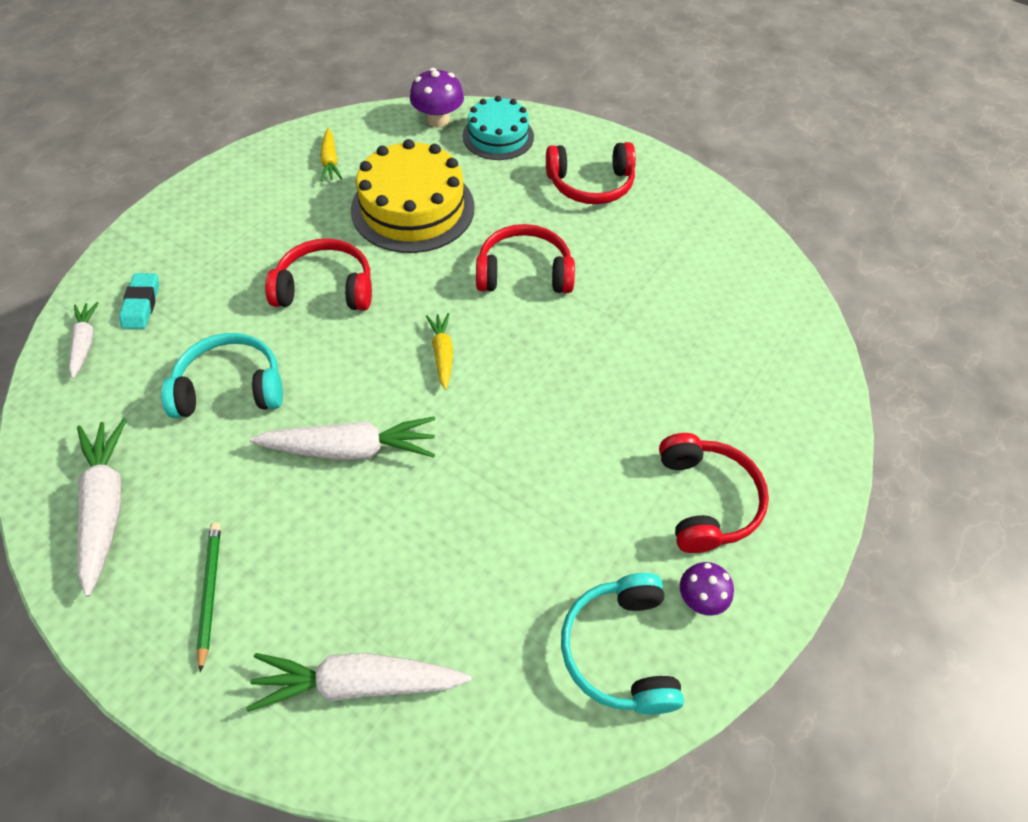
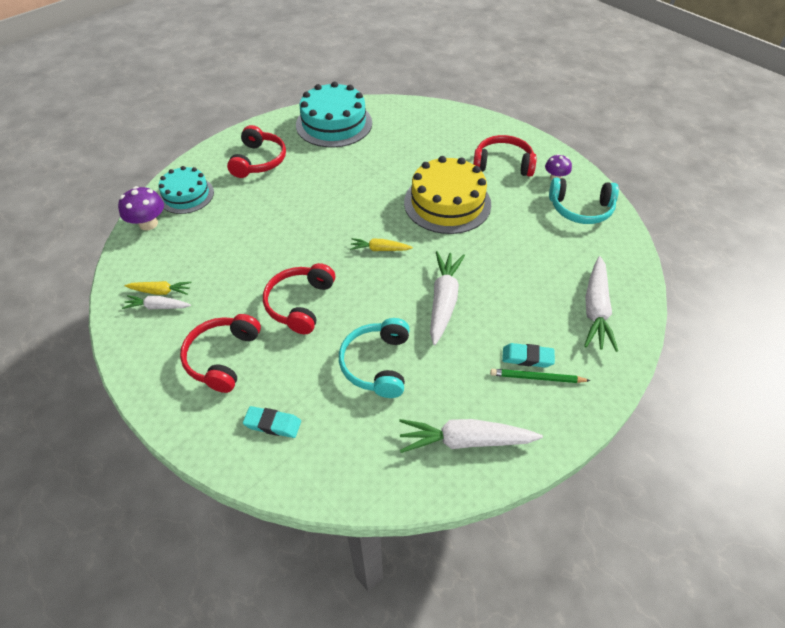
camera: 75 degrees left, 5 degrees down
white carrot [69,302,99,378] -> white carrot moved to [122,295,191,310]
yellow cake [351,139,475,253] -> yellow cake moved to [404,156,491,234]
red headphones [476,224,575,293] -> red headphones moved to [180,314,261,393]
none -> turquoise cake [296,81,372,148]
none -> turquoise eraser [502,343,555,368]

